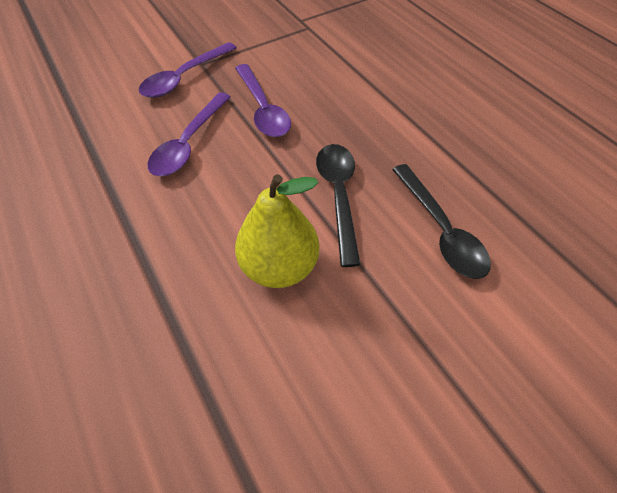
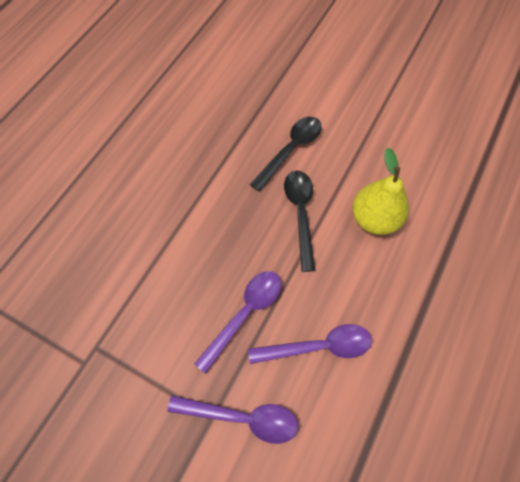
camera: 120 degrees left, 10 degrees up
black spoon [316,144,361,267] -> black spoon turned 120 degrees clockwise [284,170,316,272]

